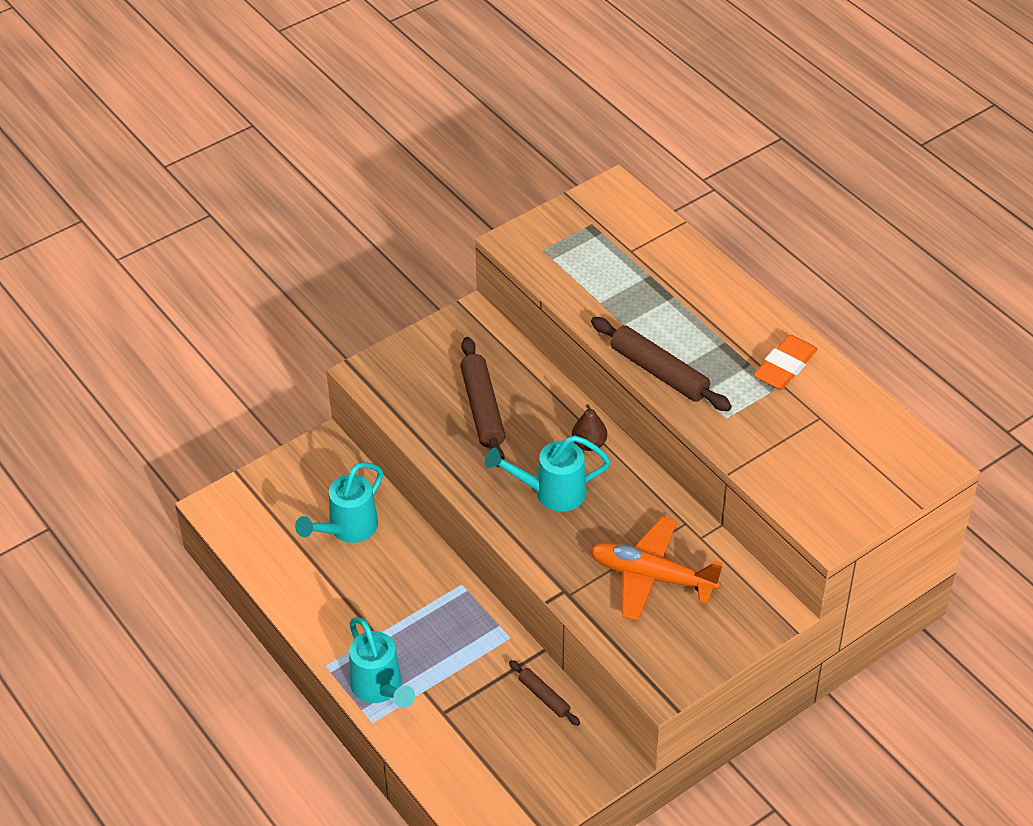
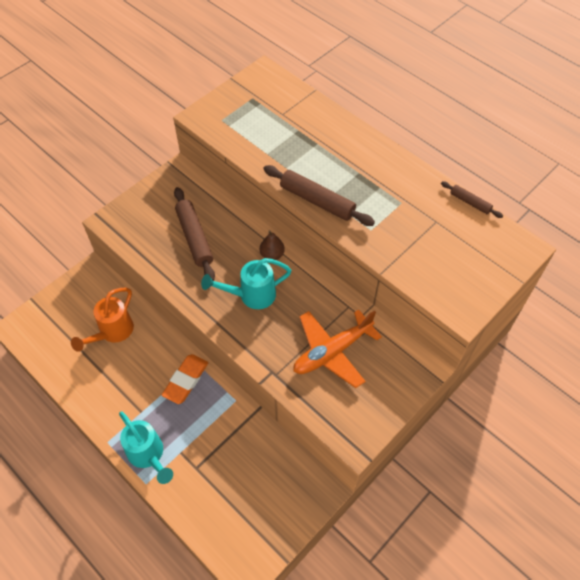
camera: 10 degrees left, 10 degrees up
turquoise watering can [295,462,383,543] -> orange watering can [71,288,134,352]
brown rolling pin [509,660,580,726] -> brown rolling pin moved to [441,181,503,218]
orange plane [590,516,722,621] -> orange plane turned 45 degrees counterclockwise [293,310,382,388]
orange eraser [753,335,817,390] -> orange eraser moved to [162,354,208,404]

